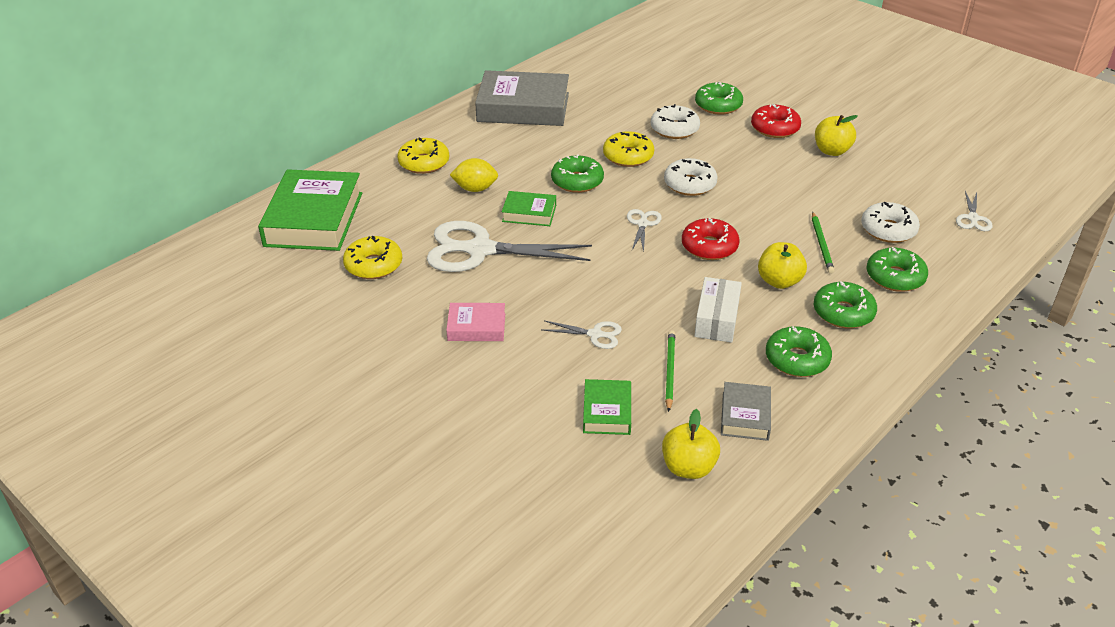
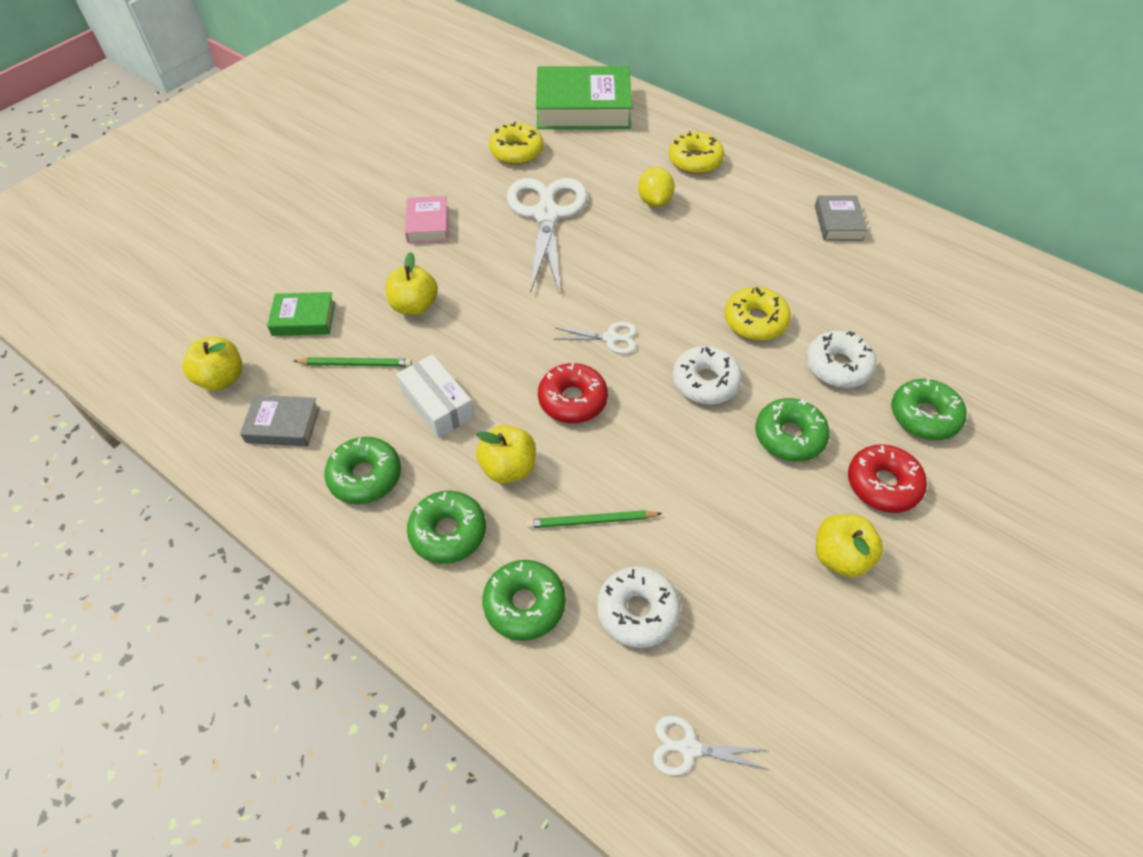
camera: 85 degrees right, 15 degrees up
grey book [475,70,569,126] -> grey book [815,195,868,241], size x0.49
green book [502,191,556,226] -> none
white scissors [542,321,622,349] -> yellow apple [385,252,438,315]
green donut [551,154,604,193] -> green donut moved to [755,398,830,462]
white box [694,277,742,343] -> white box turned 45 degrees clockwise [396,354,474,438]

